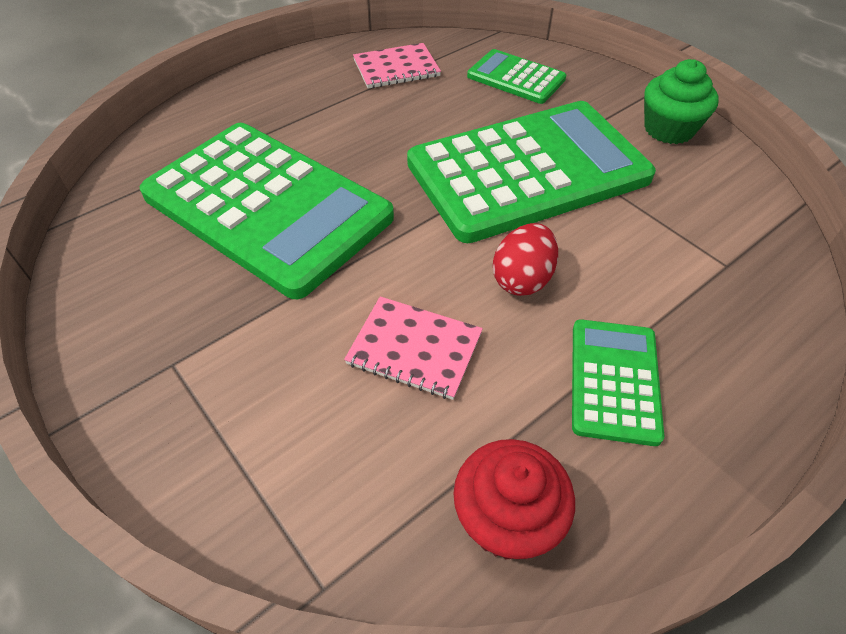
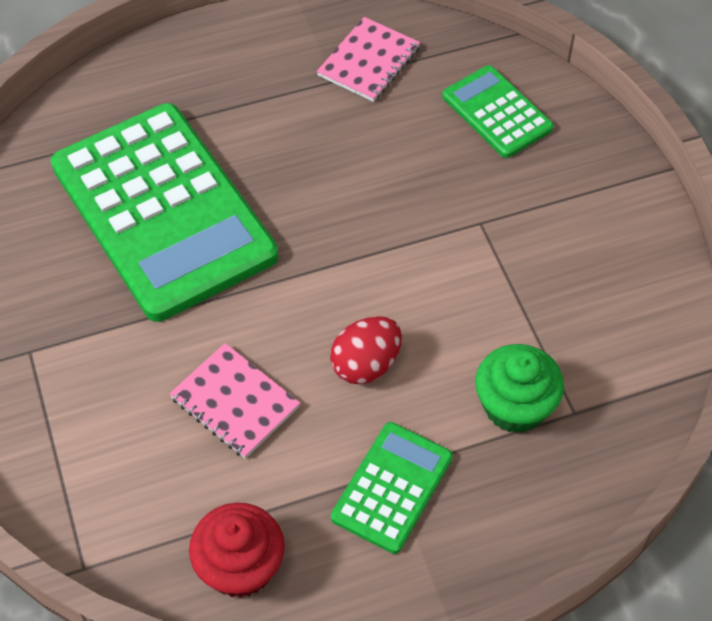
camera: 20 degrees right, 5 degrees up
pink notebook [353,43,441,88] -> pink notebook turned 60 degrees counterclockwise [317,17,420,102]
green calculator [407,101,656,243] -> none
green cupcake [644,59,719,144] -> green cupcake moved to [475,344,564,433]

